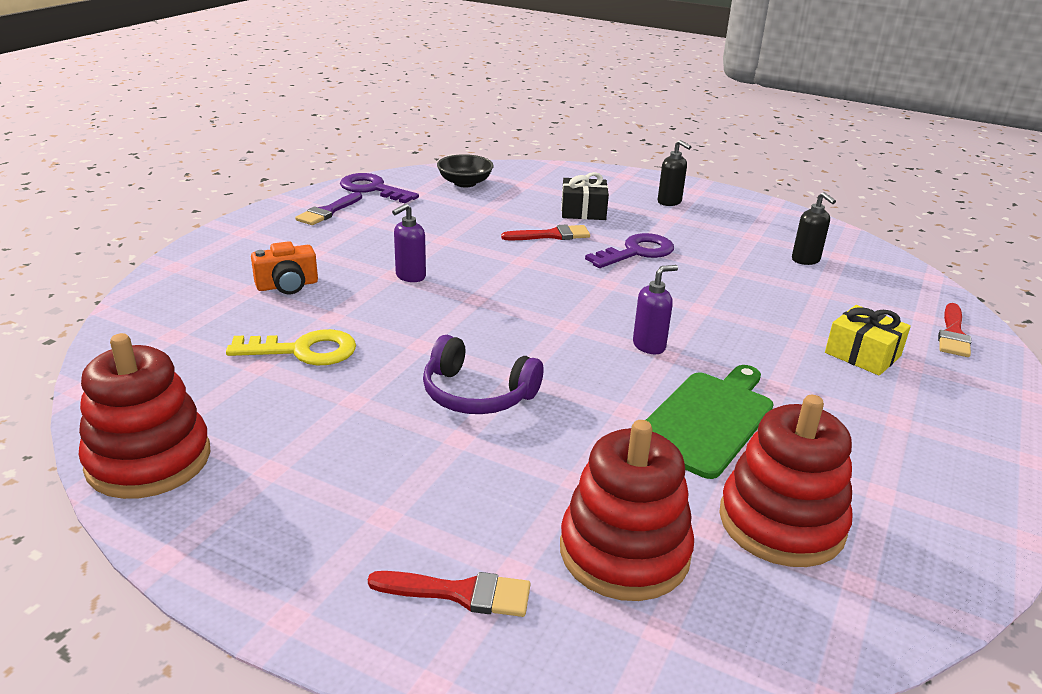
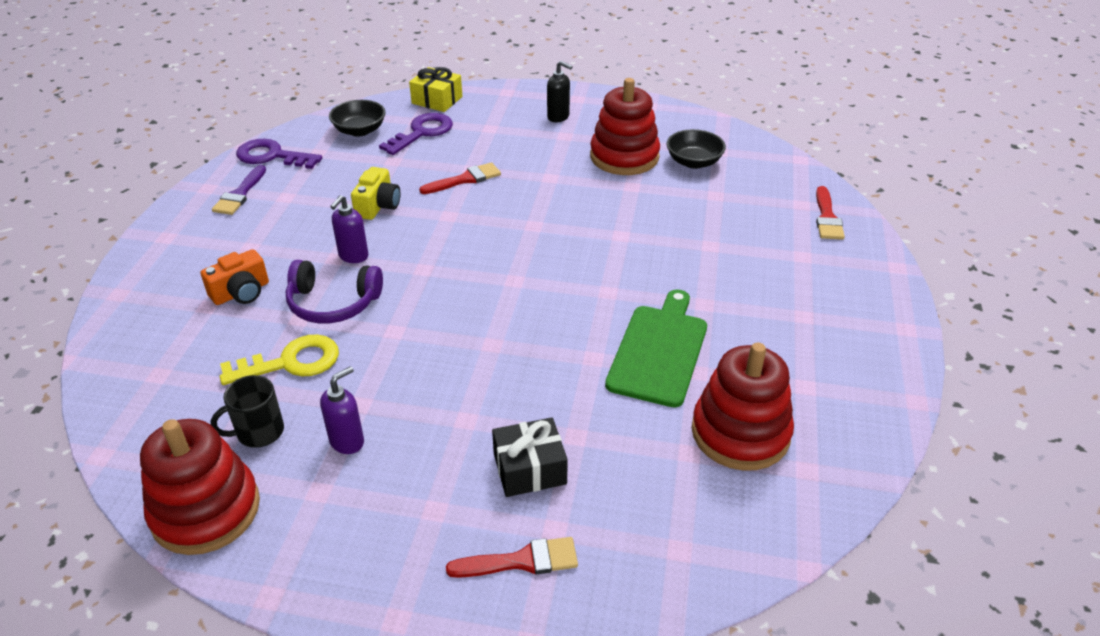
camera: 15 degrees left, 10 degrees up
purple headphones [423,335,543,414] -> purple headphones moved to [286,260,383,323]
red stacking toy [560,420,694,601] -> red stacking toy moved to [590,78,660,175]
black gift [561,172,609,220] -> black gift moved to [492,417,568,497]
purple key [585,233,674,268] -> purple key moved to [379,113,453,155]
purple soap dispenser [633,265,678,354] -> purple soap dispenser moved to [320,366,364,454]
black soap dispenser [792,192,836,265] -> black bowl [667,129,726,169]
yellow gift [825,305,911,376] -> yellow gift moved to [409,67,462,112]
none -> black mug [211,375,284,448]
none -> yellow camera [351,167,401,220]

